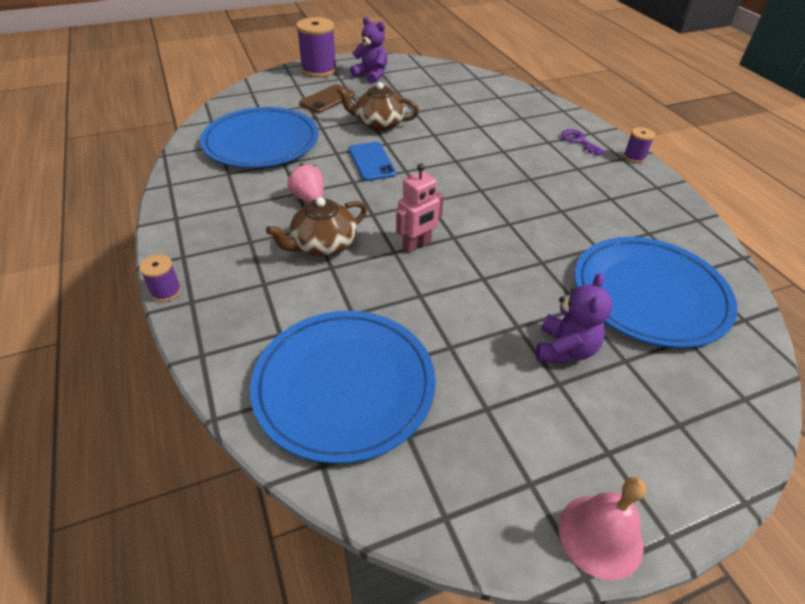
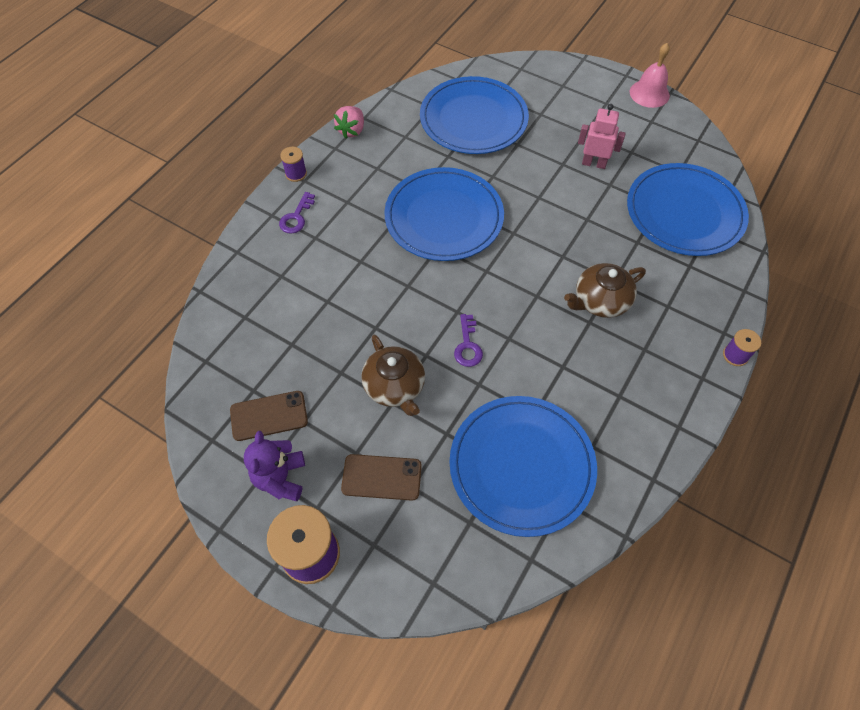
camera: 125 degrees left, 15 degrees up
brown teapot [266,197,367,256] -> brown teapot turned 135 degrees clockwise [564,263,646,318]
pink strawberry [287,163,323,202] -> pink strawberry moved to [334,106,364,138]
blue phone [349,142,396,181] -> purple key [454,314,483,367]
pink robot [396,164,444,253] -> pink robot moved to [578,104,626,169]
purple teddy bear [536,273,612,364] -> none
none -> brown phone [230,391,308,441]
none -> blue plate [384,167,504,261]

